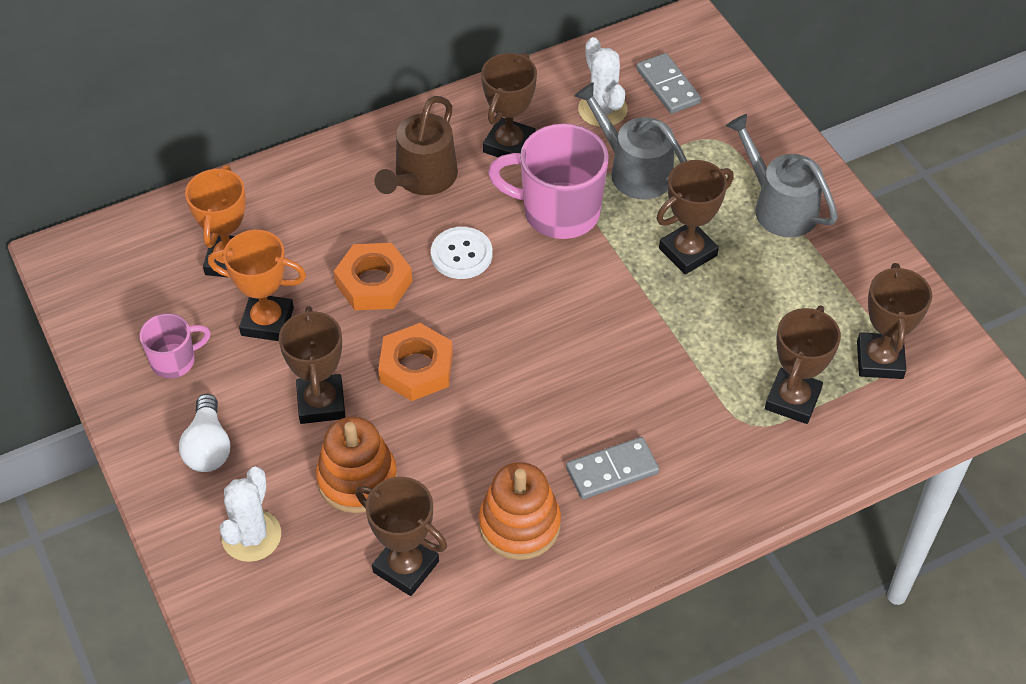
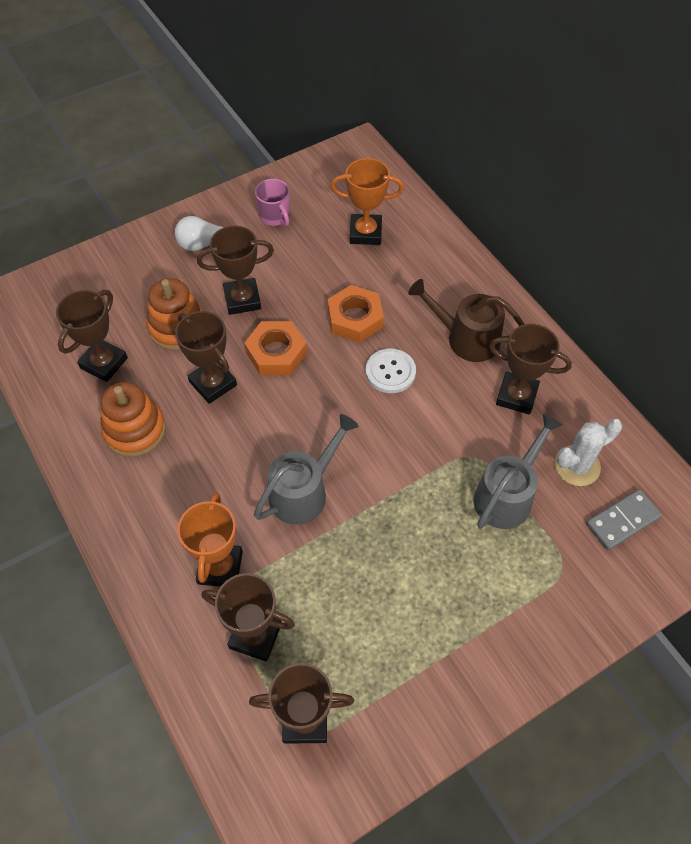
camera: 85 degrees right, 5 degrees up
orange trophy [208,230,306,341] -> orange trophy moved to [177,492,243,587]
white cactus [220,467,281,562] -> none
pink mug [488,124,609,239] -> none
grey domino [566,437,659,499] -> none
brown trophy [657,160,734,274] -> brown trophy moved to [175,311,237,404]
grey watering can [726,114,838,237] -> grey watering can moved to [254,414,359,524]

